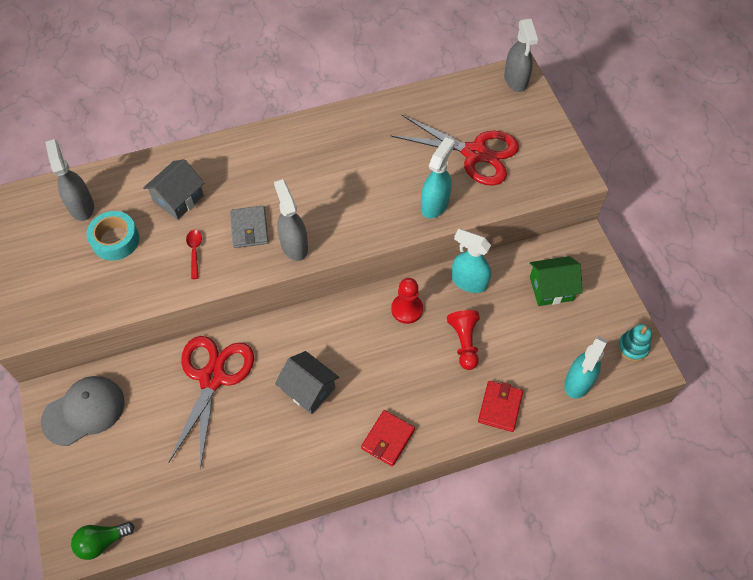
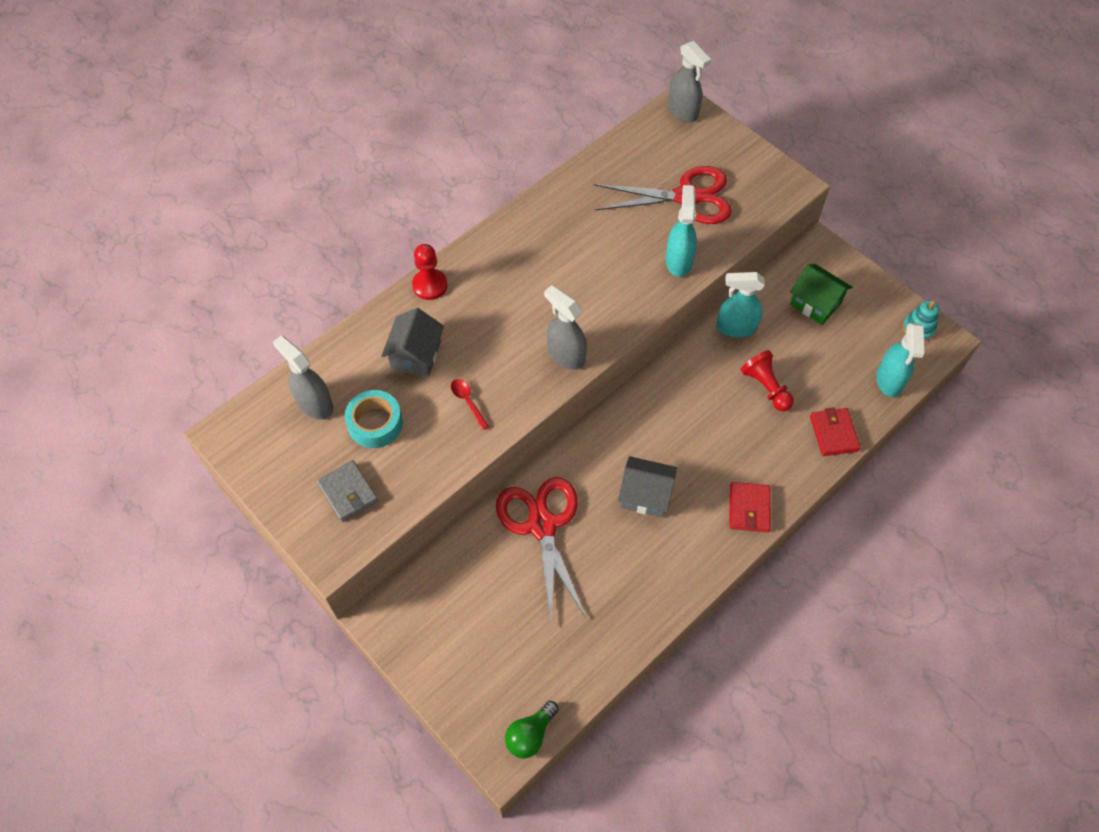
camera: 25 degrees left, 0 degrees up
grey cap [41,376,125,446] -> none
grey wallet [230,206,269,248] -> grey wallet moved to [317,460,378,522]
red pawn [391,278,423,324] -> red pawn moved to [412,244,448,300]
green house [530,256,582,306] -> green house turned 75 degrees clockwise [790,264,852,325]

